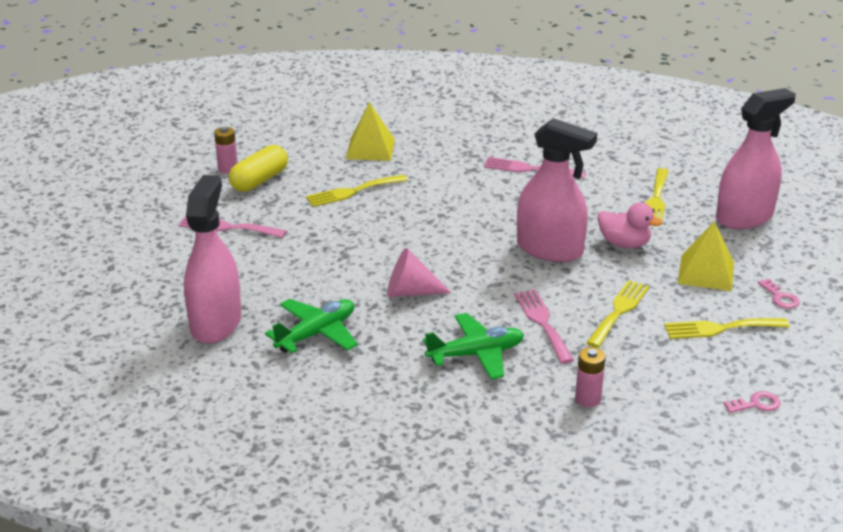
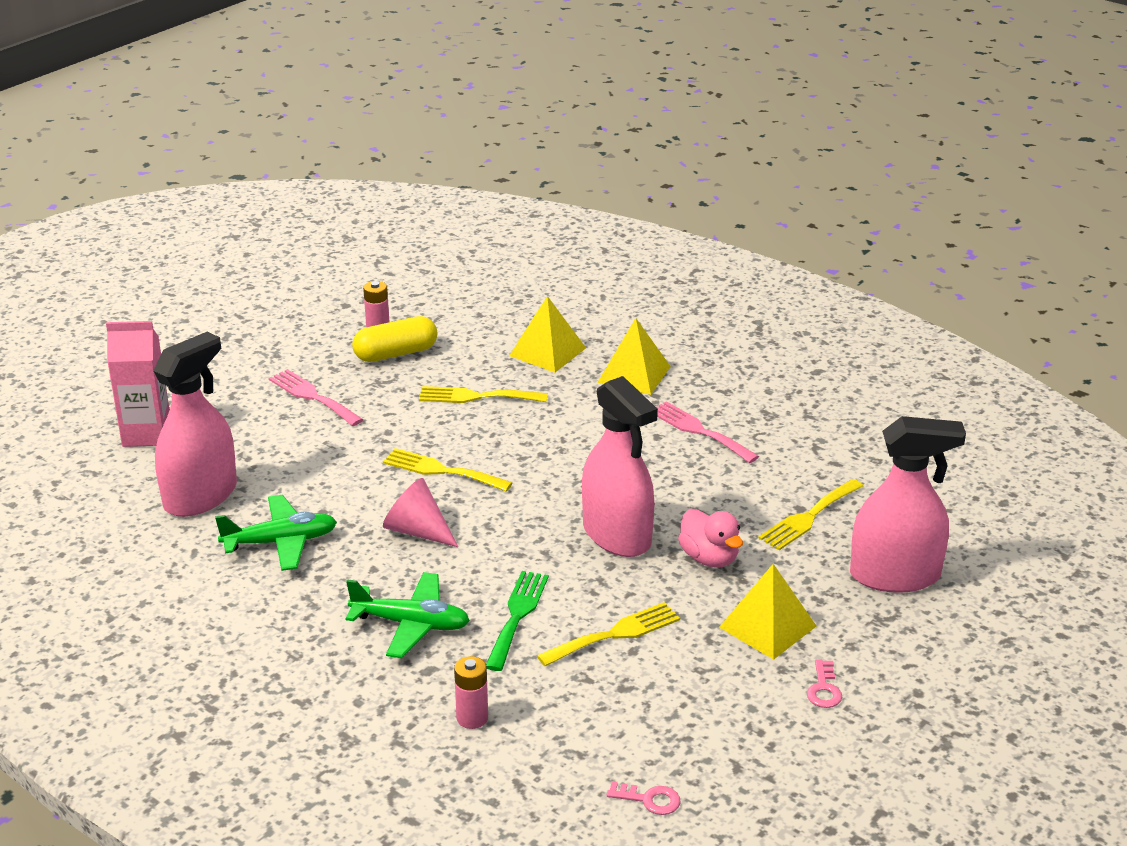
camera: 30 degrees right, 0 degrees up
pink fork [514,289,574,364] -> green fork [486,571,549,671]
yellow fork [664,318,790,339] -> yellow fork moved to [383,448,512,492]
none -> pink carton [106,321,170,447]
none -> yellow pyramid [597,318,671,395]

